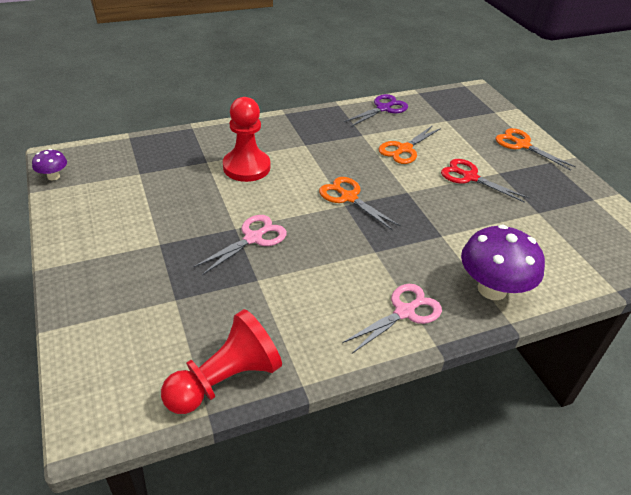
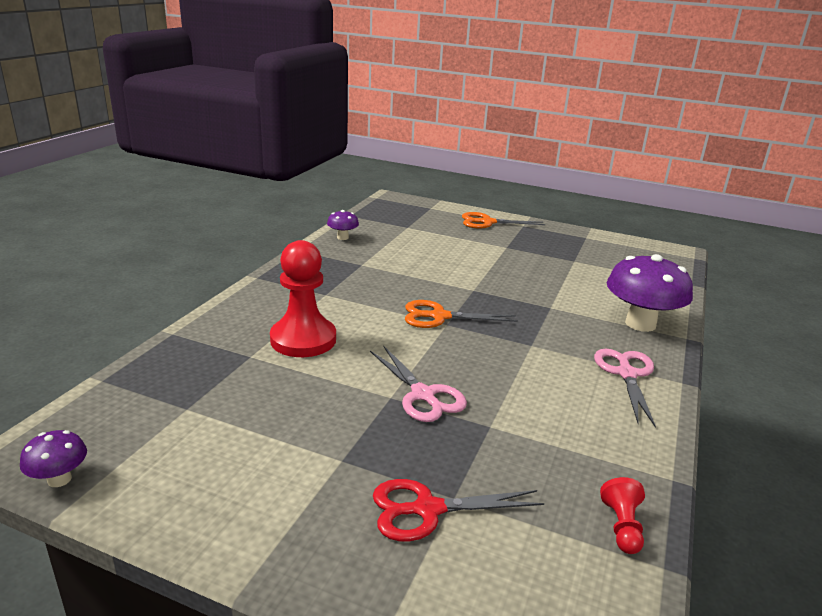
camera: 45 degrees left, 15 degrees down
red pawn [161,309,282,414] -> red pawn [600,477,645,554], size x0.46
pink scissors [193,215,287,275] -> pink scissors turned 150 degrees clockwise [370,346,467,422]
purple scissors [344,94,408,127] -> purple mushroom [327,210,359,240]
orange scissors [379,125,441,164] -> none
red scissors [441,159,529,203] -> red scissors moved to [373,479,544,541]

